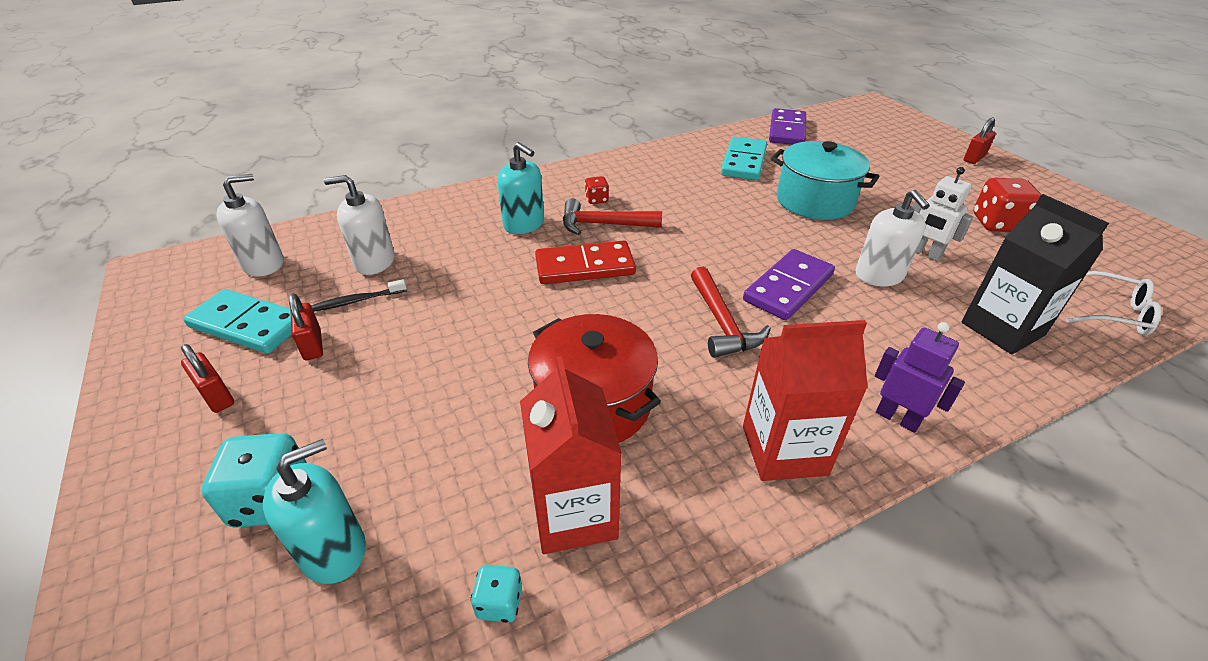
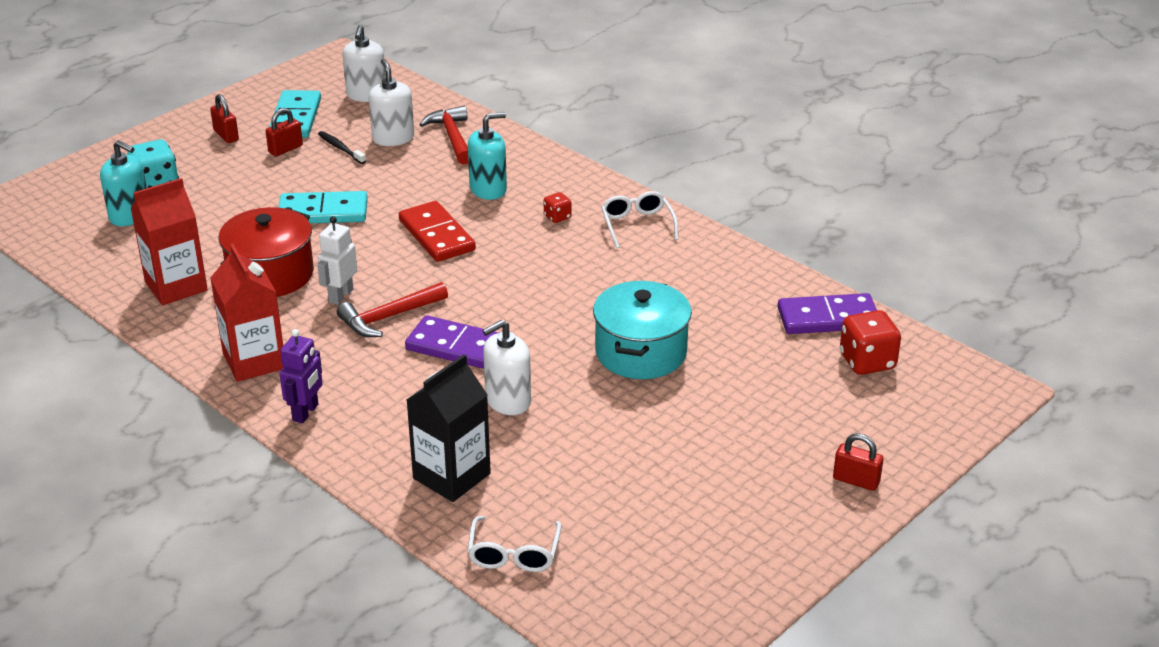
camera: 70 degrees right, 5 degrees down
red padlock [181,344,234,413] -> red padlock turned 60 degrees counterclockwise [210,94,239,143]
white soap dispenser [216,174,284,276] -> white soap dispenser turned 60 degrees clockwise [343,25,386,102]
turquoise dice [471,565,522,623] -> none
turquoise soap dispenser [497,142,544,234] -> turquoise soap dispenser turned 135 degrees counterclockwise [468,112,507,200]
red hammer [563,198,662,235] -> red hammer moved to [419,106,468,165]
turquoise domino [721,137,767,180] -> turquoise domino moved to [278,191,368,223]
white robot [913,167,973,261] -> white robot moved to [317,216,357,305]
red dice [973,178,1042,232] -> red dice moved to [840,310,901,375]
none -> white glasses [601,191,678,248]

